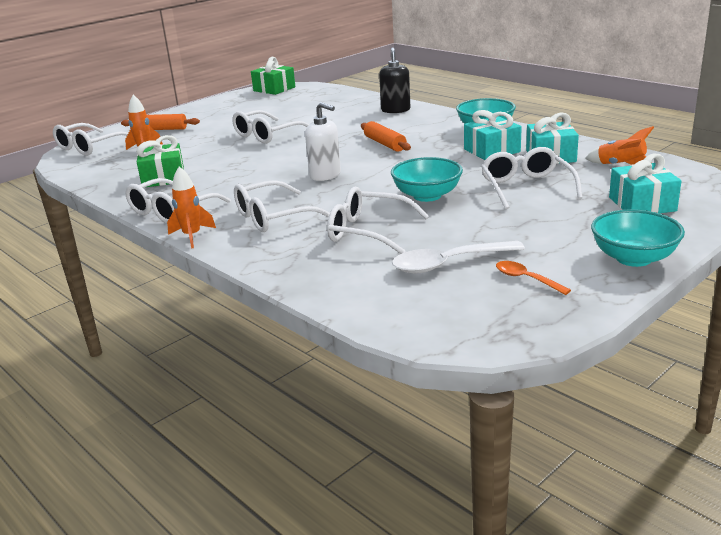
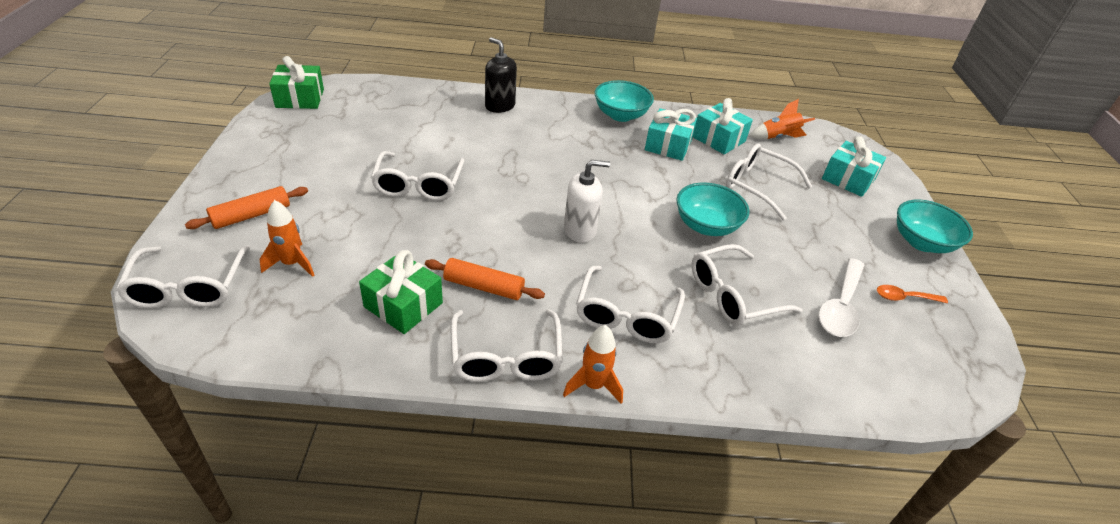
camera: 50 degrees left, 15 degrees up
orange rolling pin [361,121,411,152] -> orange rolling pin moved to [425,258,545,300]

